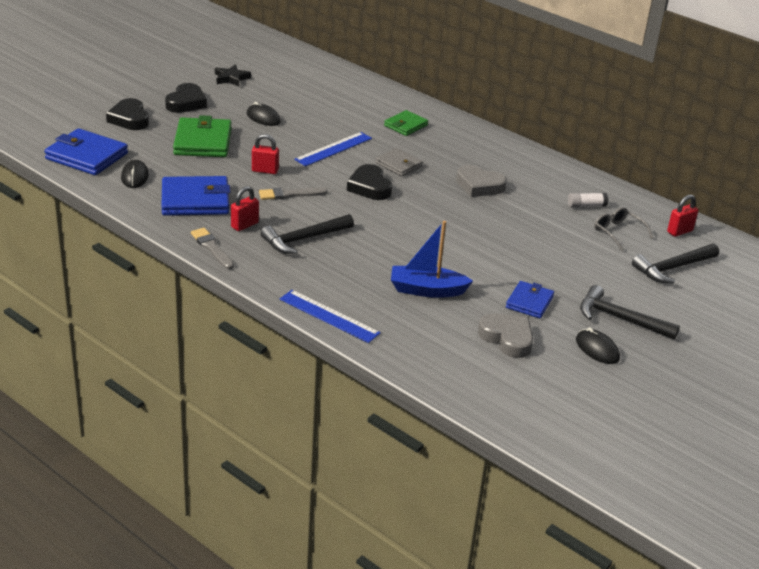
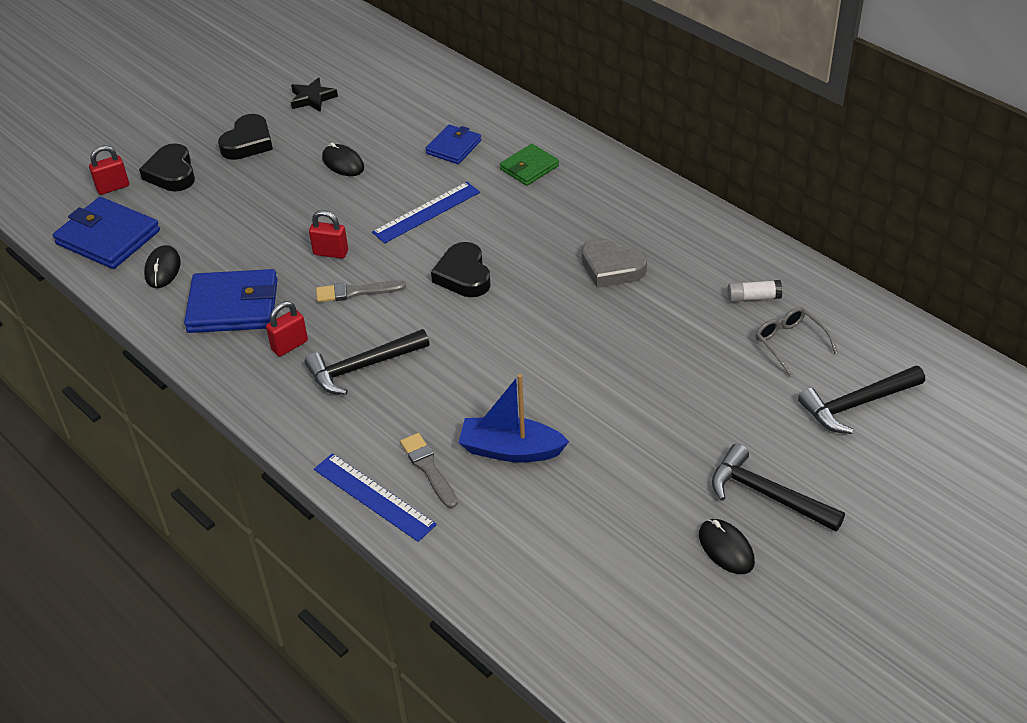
camera: 10 degrees right, 10 degrees up
green wallet [173,115,232,157] -> none
grey brush [191,228,234,269] -> grey brush moved to [400,433,458,508]
grey wallet [376,148,423,177] -> none
grey heart [478,313,533,358] -> none
blue wallet [506,281,554,318] -> blue wallet moved to [425,125,481,164]
red padlock [667,194,698,237] -> red padlock moved to [89,145,129,195]

